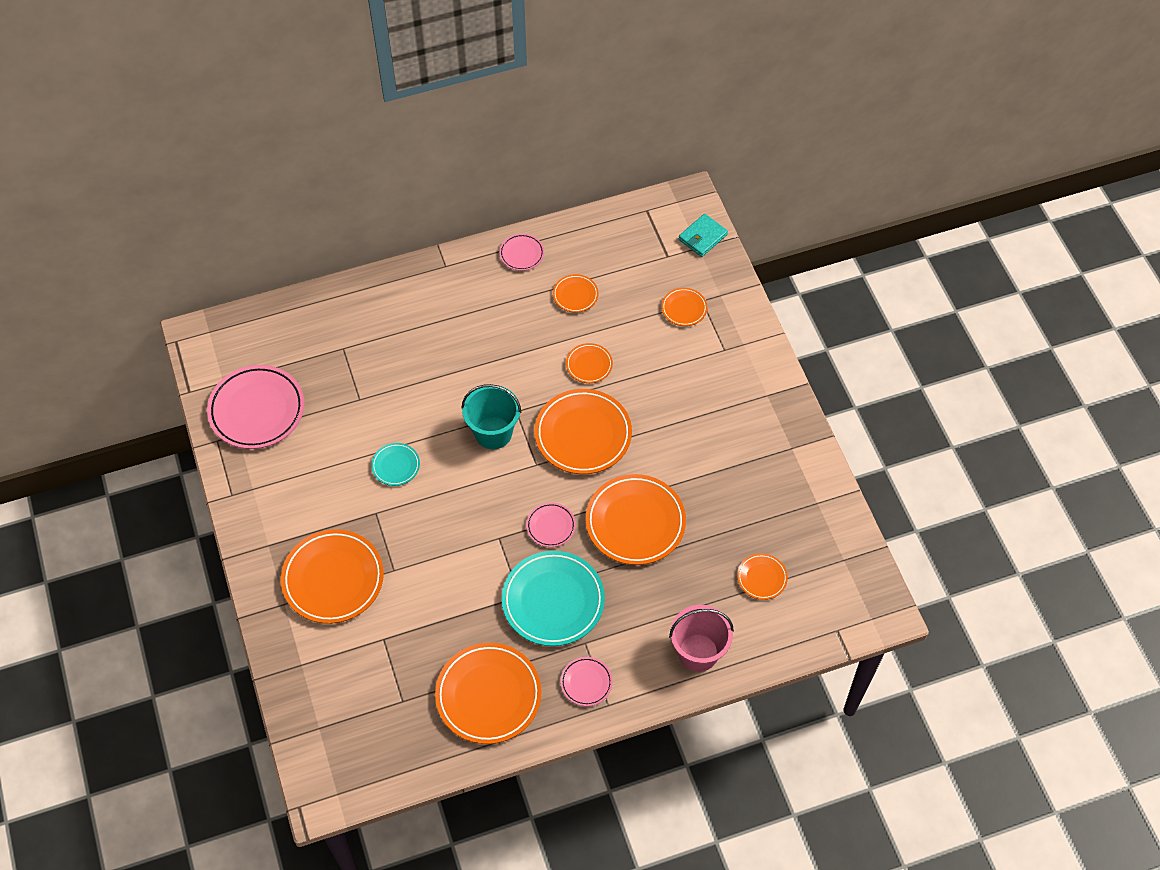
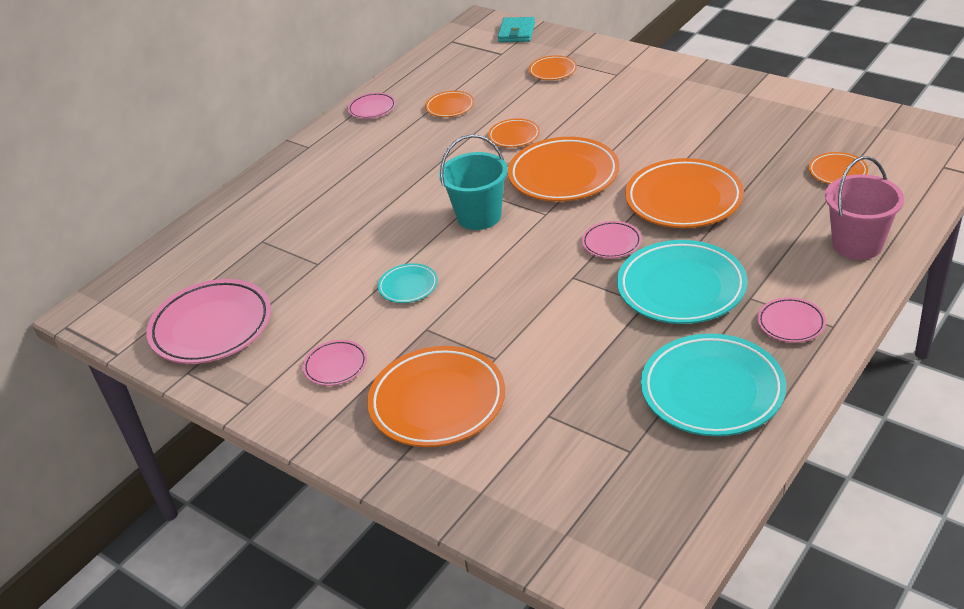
camera: 30 degrees left, 20 degrees down
orange plate [435,643,542,744] -> turquoise plate [641,333,786,436]
none -> pink plate [303,340,367,386]

